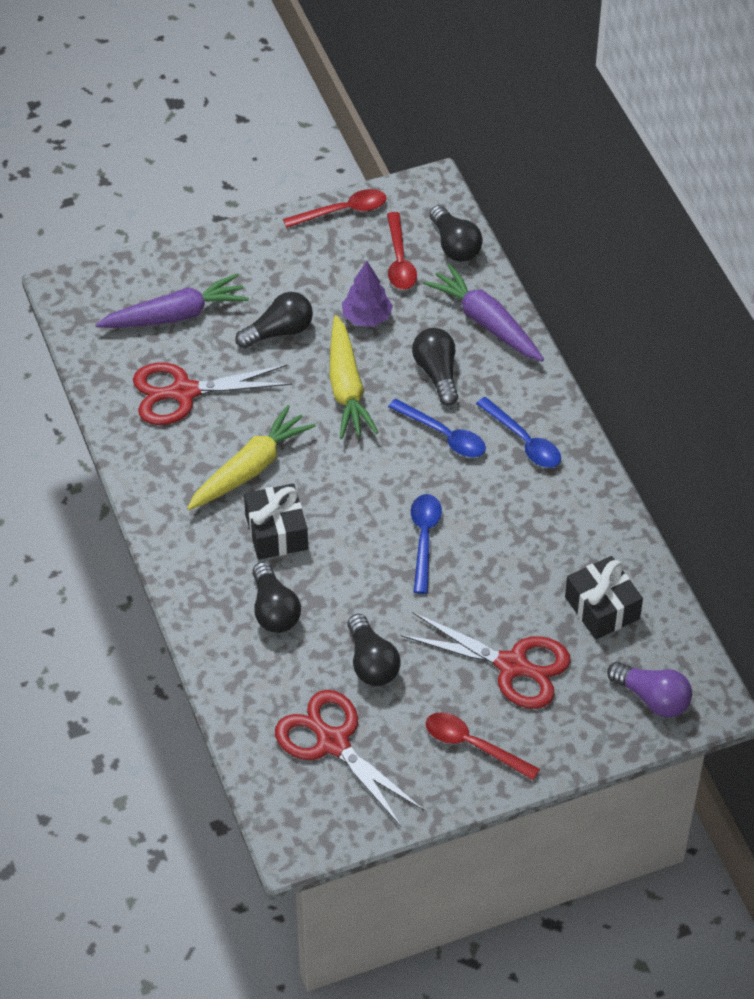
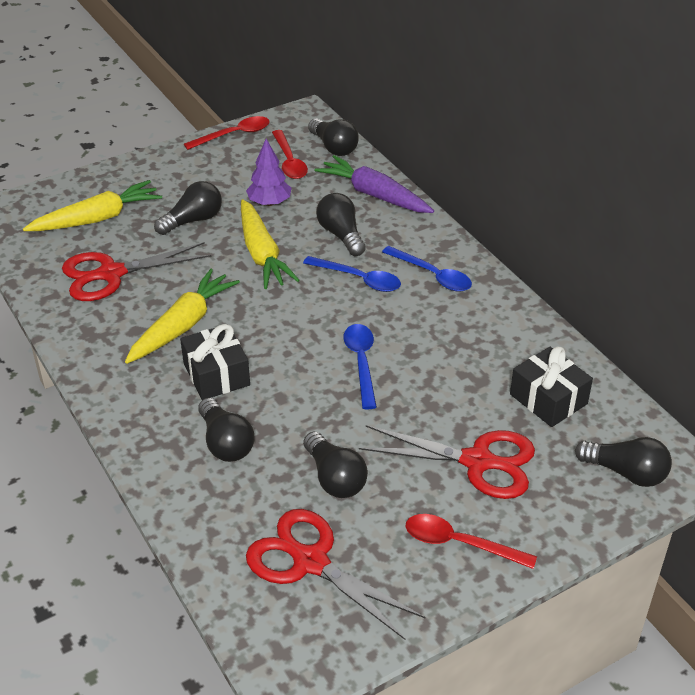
camera: 10 degrees left, 10 degrees down
purple carrot [95,274,249,328] -> yellow carrot [23,180,162,231]
purple light bulb [607,661,692,717] -> black light bulb [575,437,672,487]

